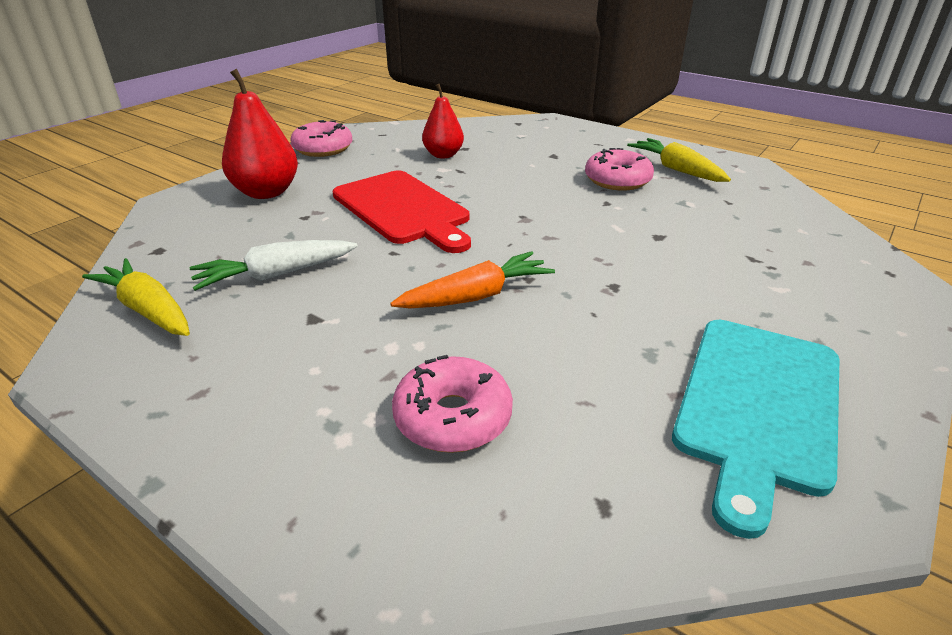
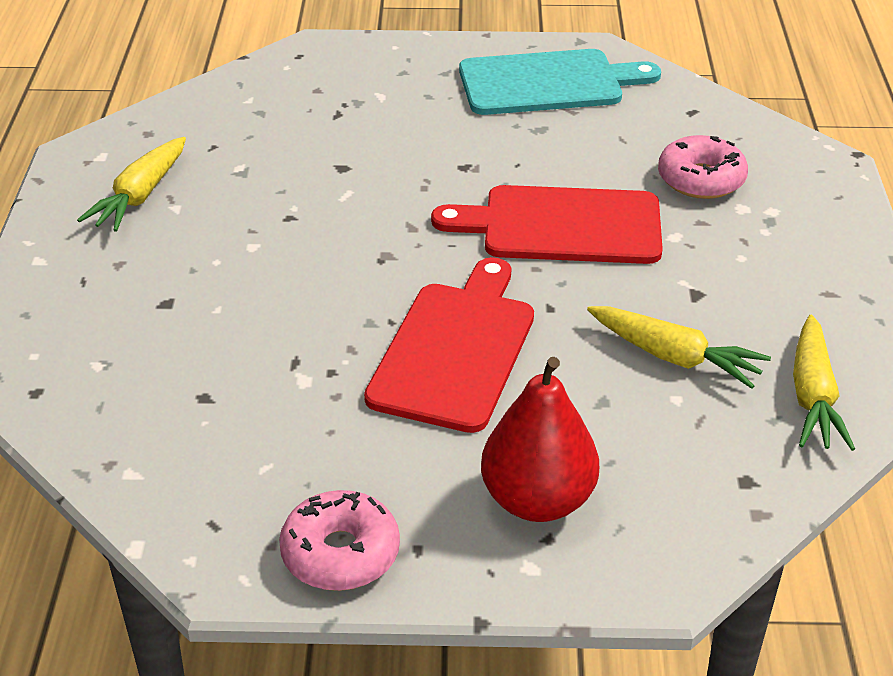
camera: 125 degrees left, 5 degrees up
white carrot [190,240,358,291] -> yellow carrot [587,306,771,389]
orange carrot [390,251,555,308] -> red cutting board [431,185,663,264]
red pear [422,84,464,159] -> none
pink donut [585,148,654,191] -> none

